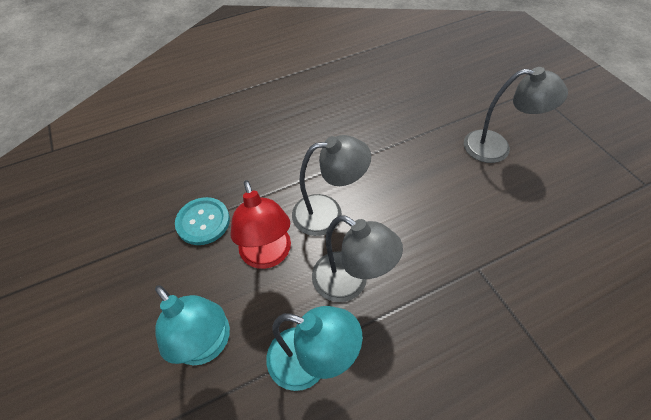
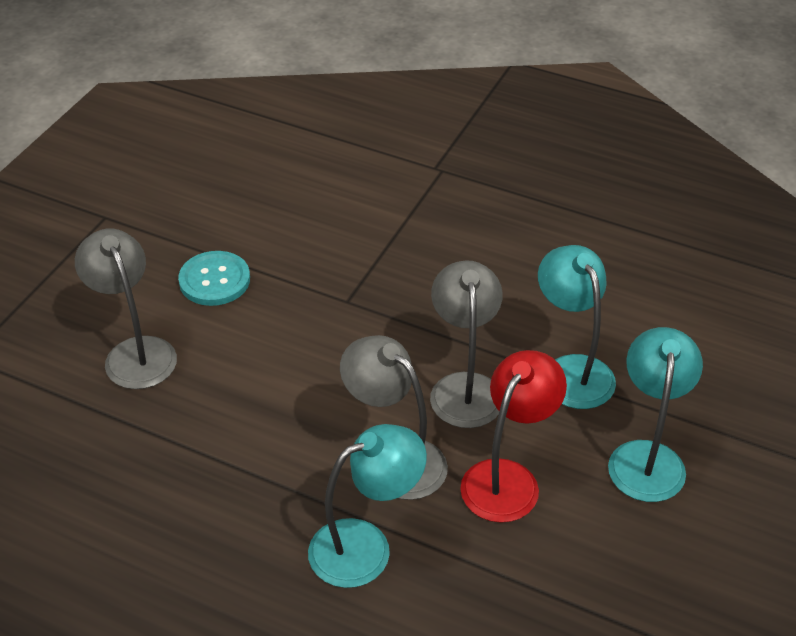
camera: 130 degrees left, 10 degrees down
turquoise button [175,197,230,245] -> turquoise button moved to [178,251,250,306]
none -> turquoise lamp [308,424,427,588]

